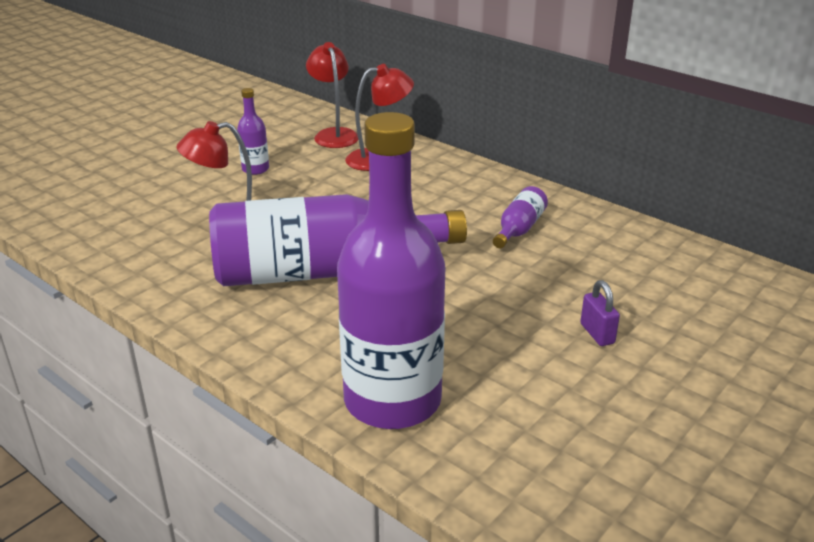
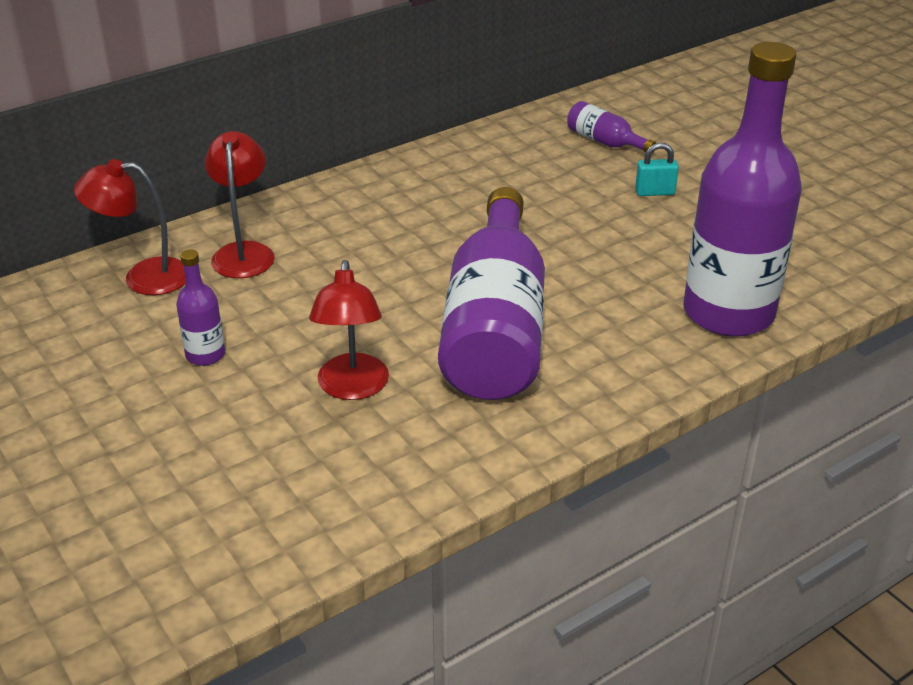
camera: 75 degrees left, 5 degrees up
purple bottle [493,186,548,248] -> purple bottle moved to [567,101,656,152]
purple padlock [580,280,620,346] -> turquoise padlock [635,143,679,196]

